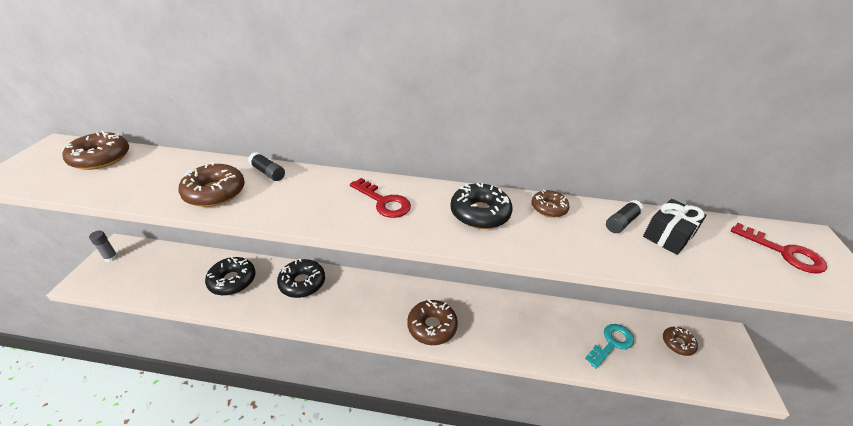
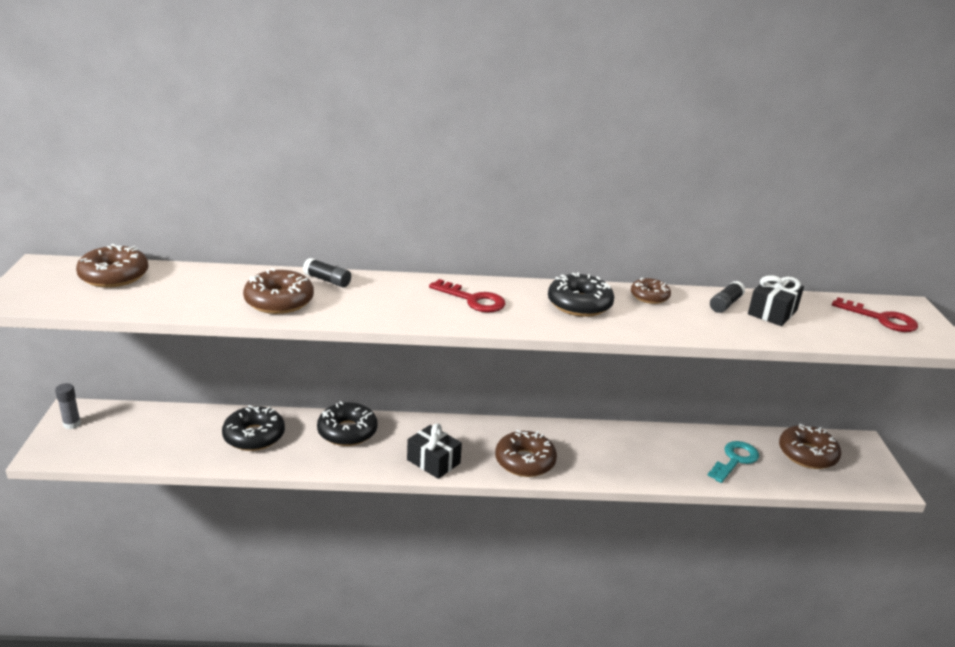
camera: 10 degrees left, 10 degrees down
brown donut [663,327,698,356] -> brown donut [779,424,841,469], size x1.62
none -> black gift [407,423,462,479]

